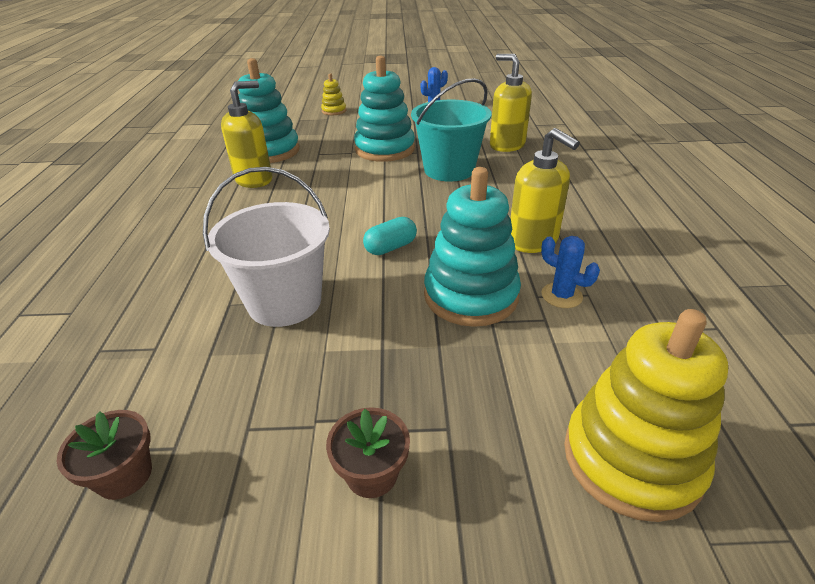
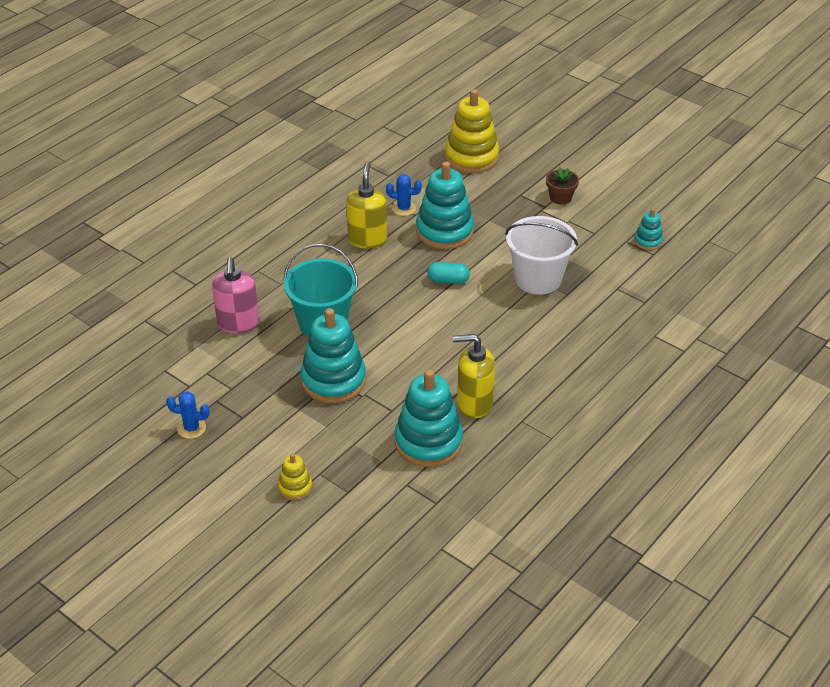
camera: 140 degrees left, 5 degrees up
brown flower pot [57,410,152,500] -> turquoise stacking toy [634,208,663,250]
yellow soap dispenser [490,54,532,152] -> pink soap dispenser [212,257,259,334]
blue cactus [541,236,600,308] -> blue cactus turned 75 degrees counterclockwise [386,174,422,216]

